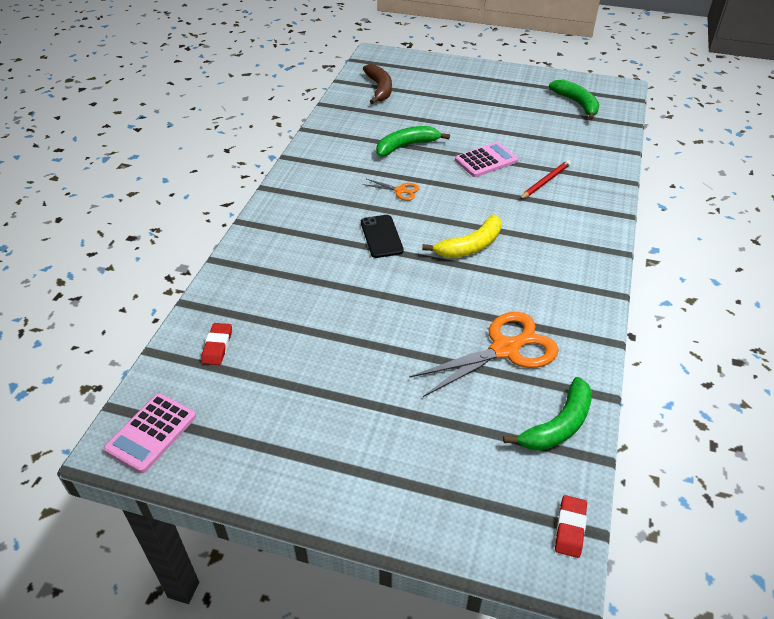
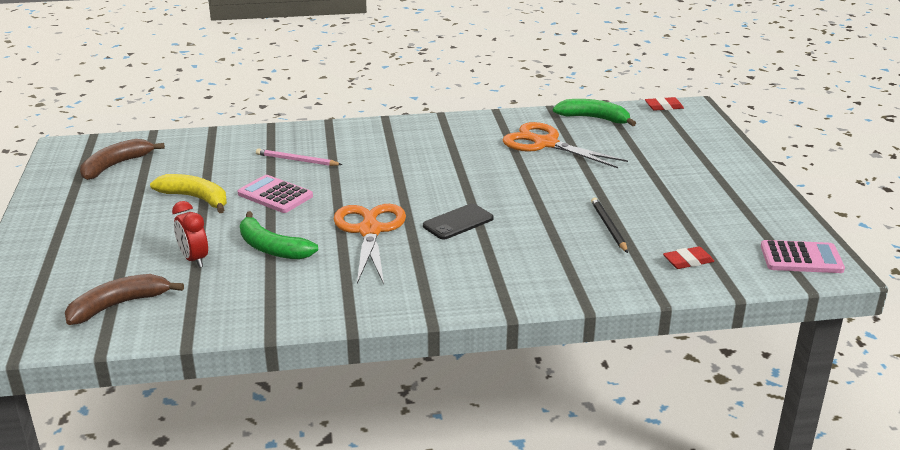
camera: 115 degrees left, 15 degrees down
orange scissors [363,179,420,201] -> orange scissors [334,204,406,284], size x2.12
yellow banana [422,214,502,258] -> yellow banana moved to [150,174,227,213]
red pencil [519,160,571,200] -> pink pencil [256,148,343,166]
green banana [549,80,599,120] -> brown banana [80,139,165,180]
none -> red clock [172,201,208,267]
none -> black pencil [591,197,628,253]

